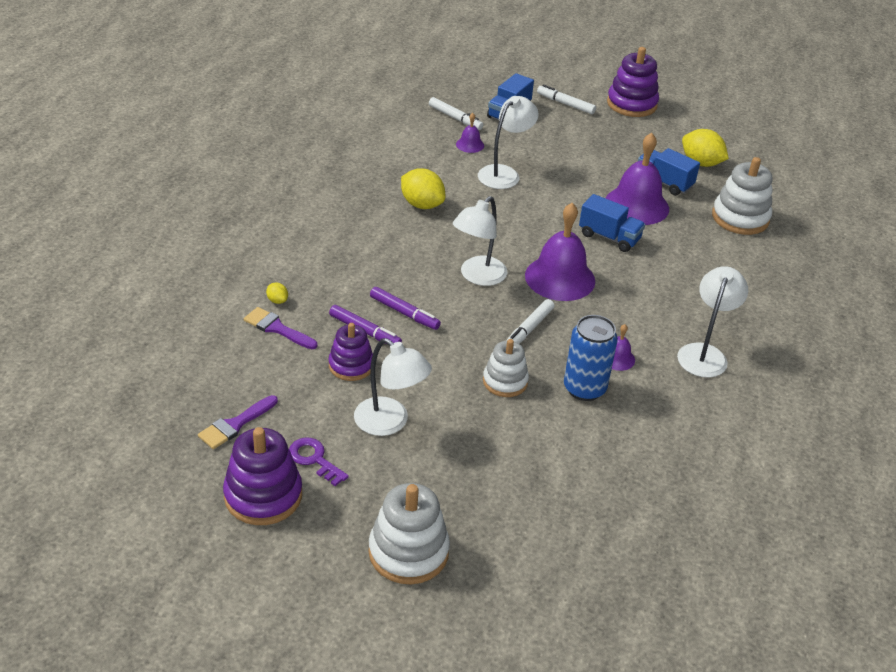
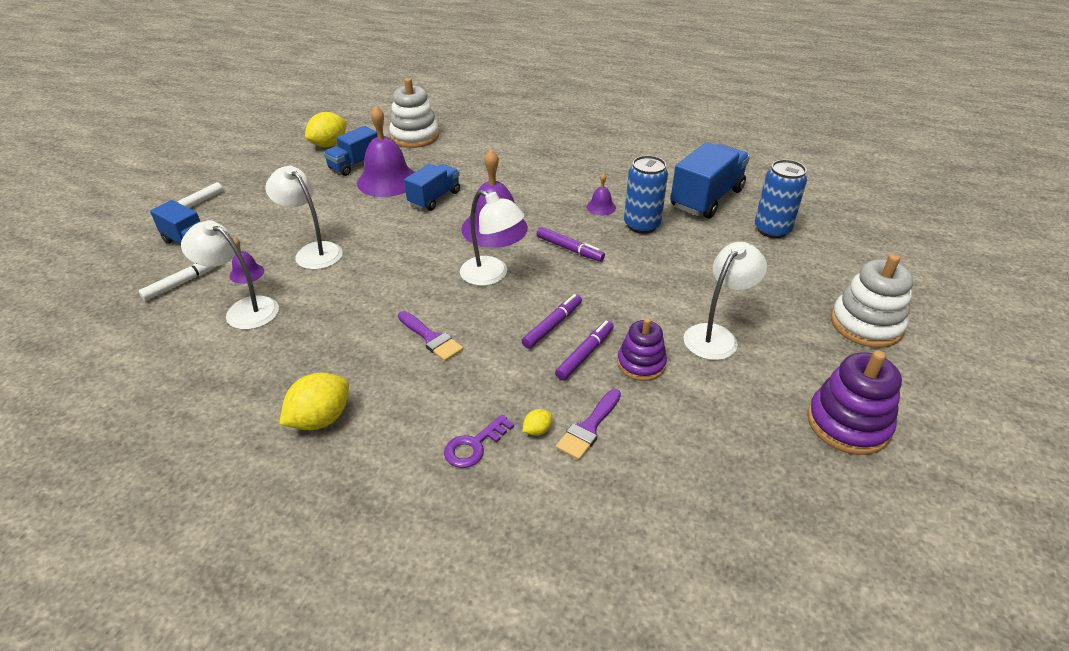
camera: 85 degrees left, 0 degrees up
purple brush [198,395,278,449] -> purple brush moved to [398,311,463,361]
purple key [289,438,349,486] -> purple key moved to [444,414,514,468]
yellow lemon [401,168,445,209] -> yellow lemon moved to [279,372,349,430]
white stacking toy [483,339,529,397] -> none
white marker [506,299,554,344] -> purple marker [537,227,605,262]
purple stacking toy [607,47,659,117] -> none
white lamp [677,266,748,378] -> white lamp moved to [181,220,279,330]
none -> blue truck [671,142,750,219]
none -> blue can [755,160,807,238]

